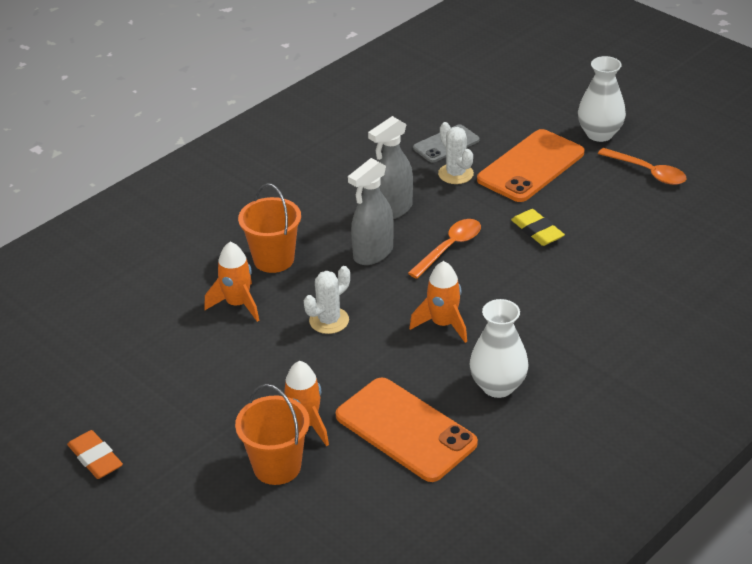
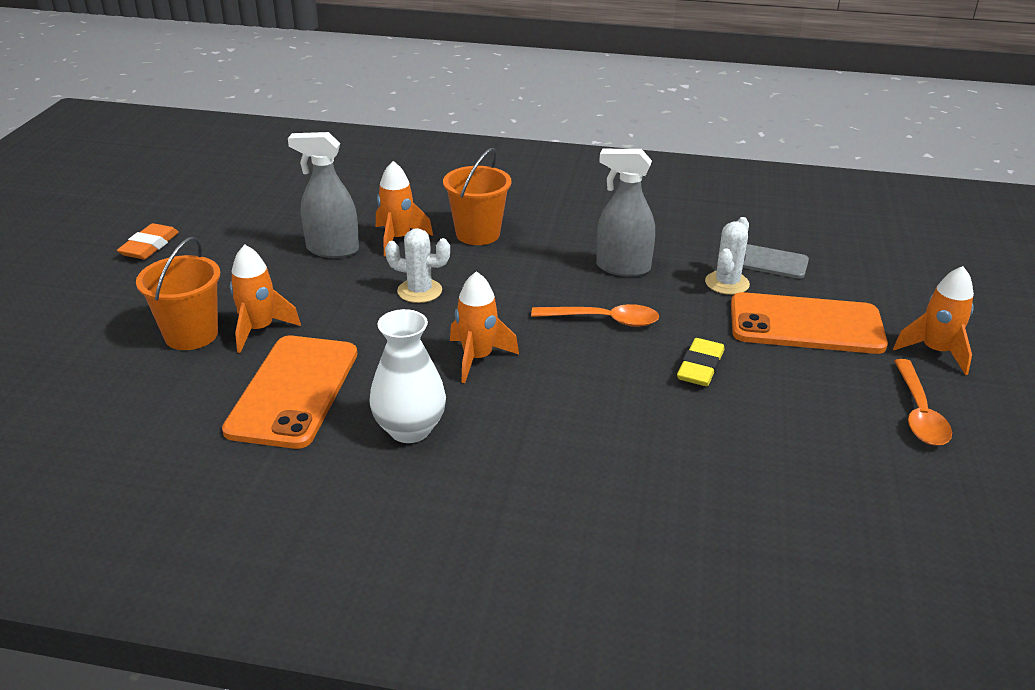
camera: 55 degrees right, 5 degrees down
grey spray bottle [348,158,394,265] -> grey spray bottle moved to [288,132,359,258]
white vase [578,56,626,142] -> orange rocket [893,266,974,375]

